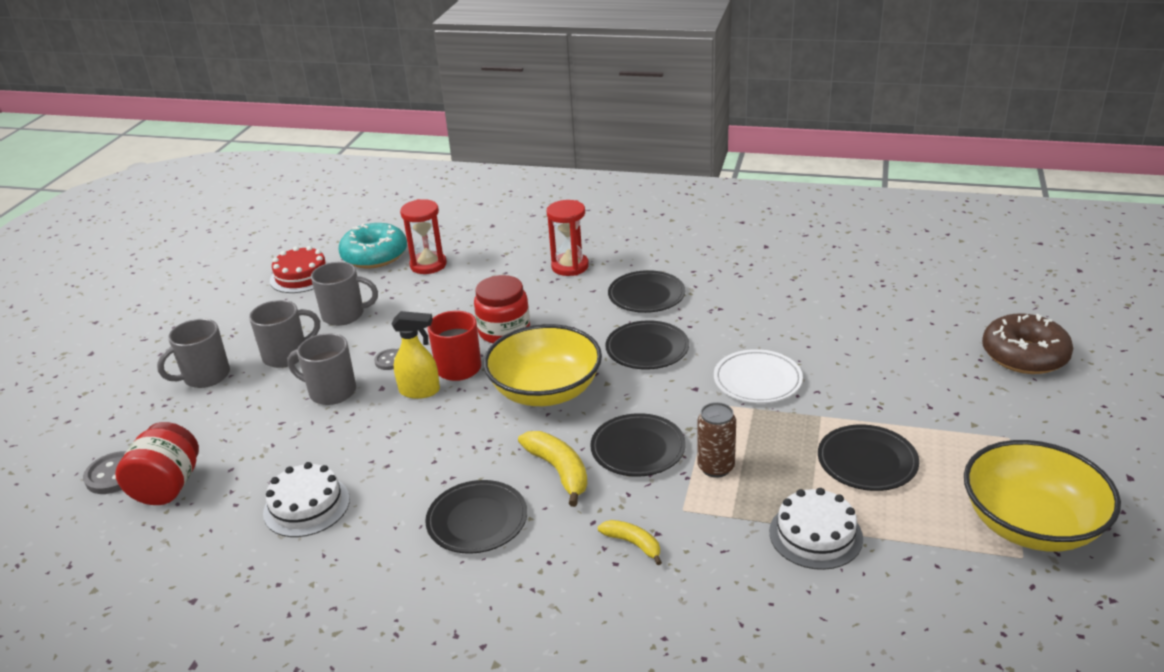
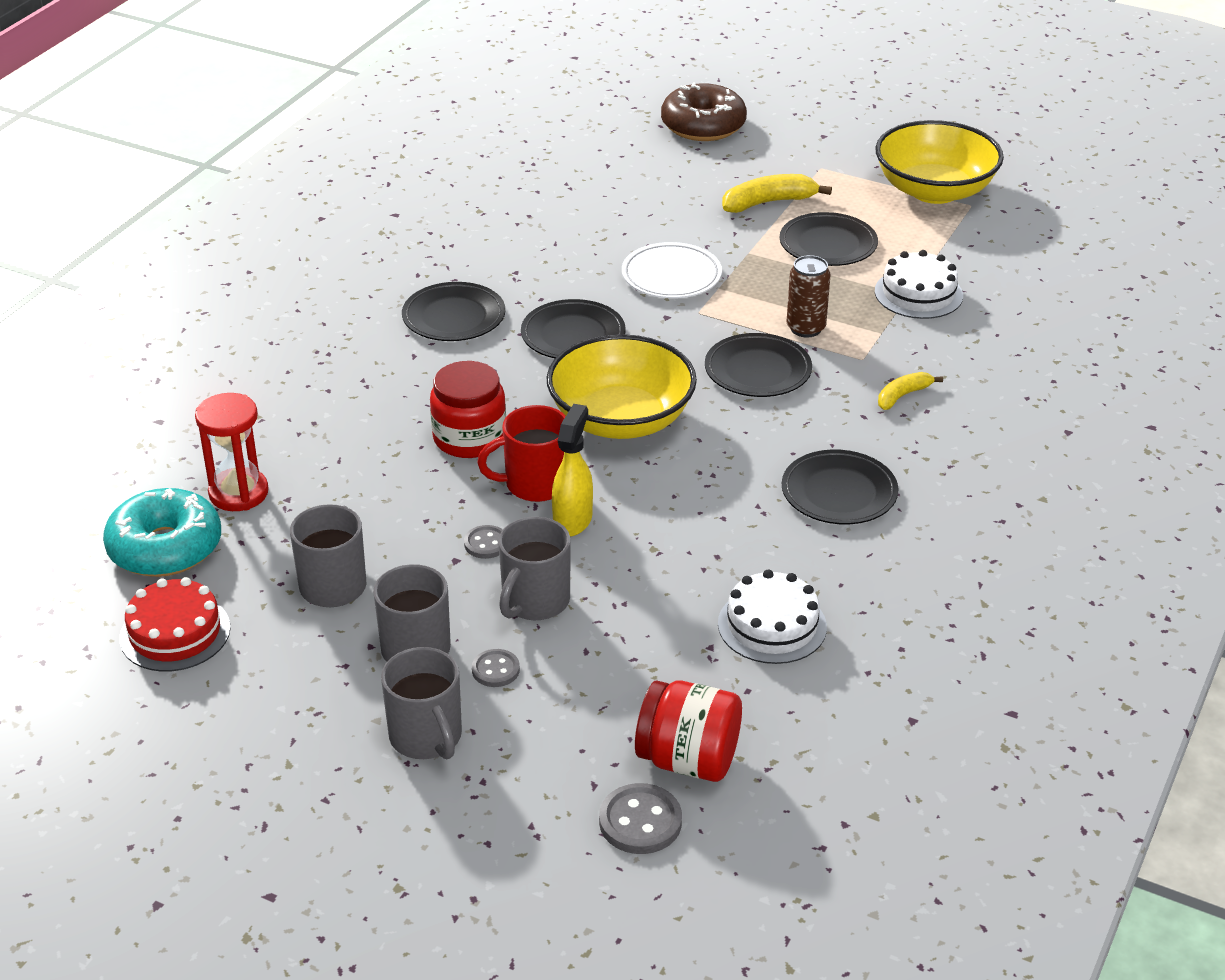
camera: 80 degrees left, 5 degrees up
yellow banana [518,431,588,507] -> yellow banana moved to [722,174,832,213]
red hourglass [547,200,589,276] -> none
none -> grey button [472,649,520,687]

